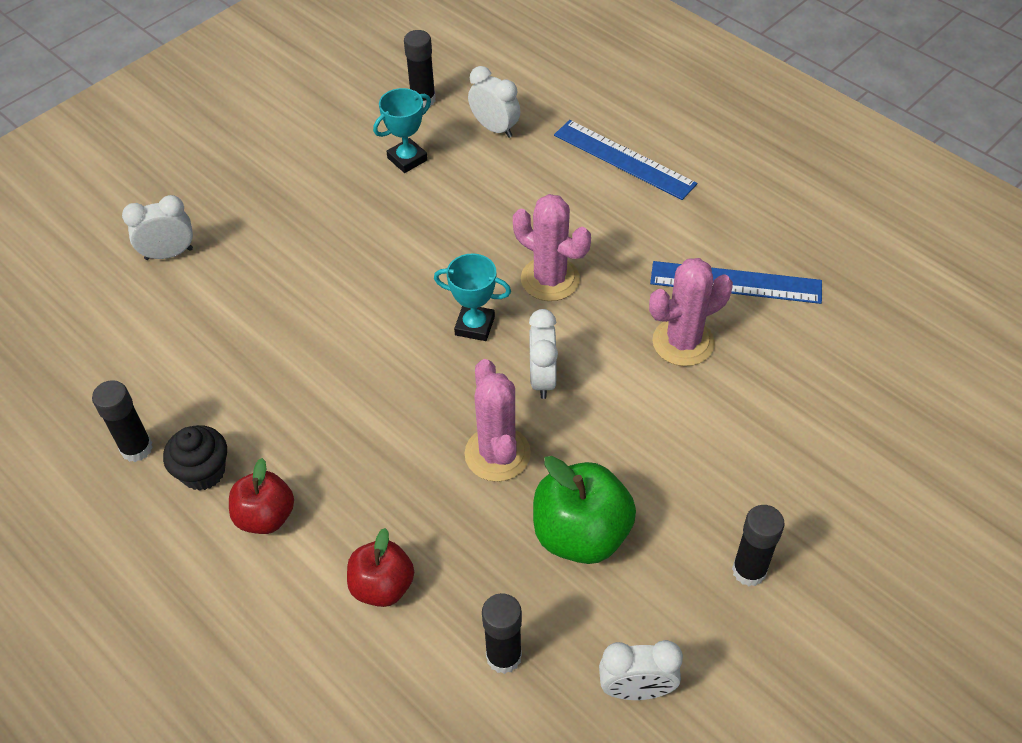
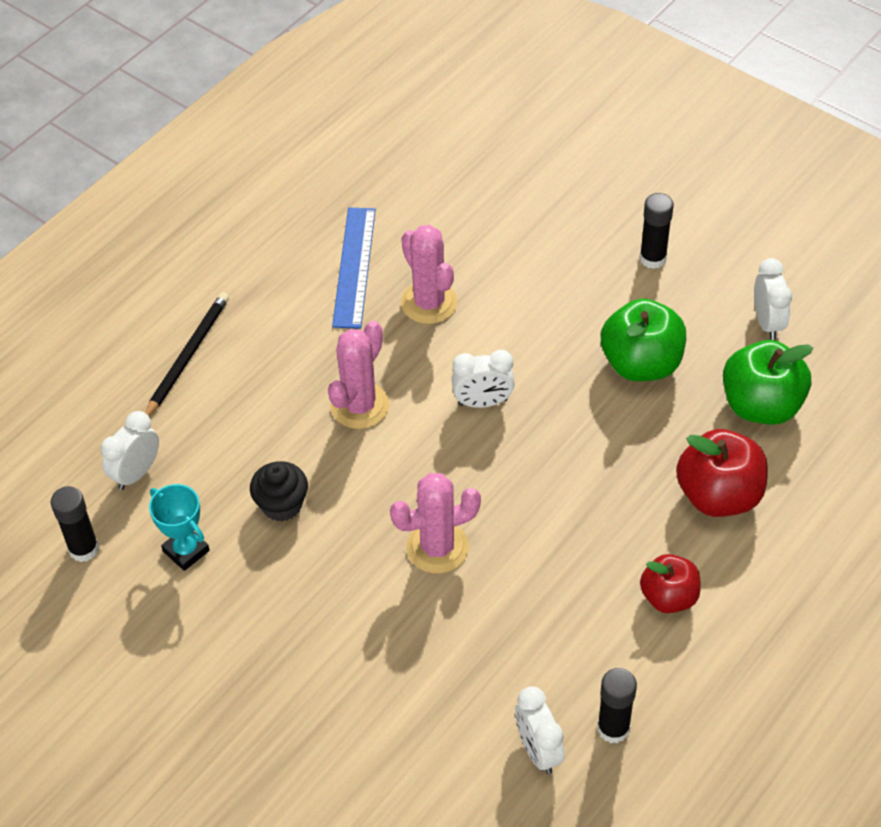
camera: 95 degrees left, 0 degrees up
white clock [122,195,193,260] -> white clock moved to [515,687,564,774]
black cupcake [163,425,227,491] -> black cupcake moved to [250,461,308,521]
red apple [347,528,414,607] -> red apple [676,429,768,517], size x1.55
turquoise trophy [434,253,511,341] -> none
pink cactus [465,359,531,482] -> pink cactus moved to [390,473,481,574]
black glue stick [482,593,522,674] -> green apple [723,340,813,425]
blue ruler [554,120,697,200] -> black pencil [145,292,229,416]

